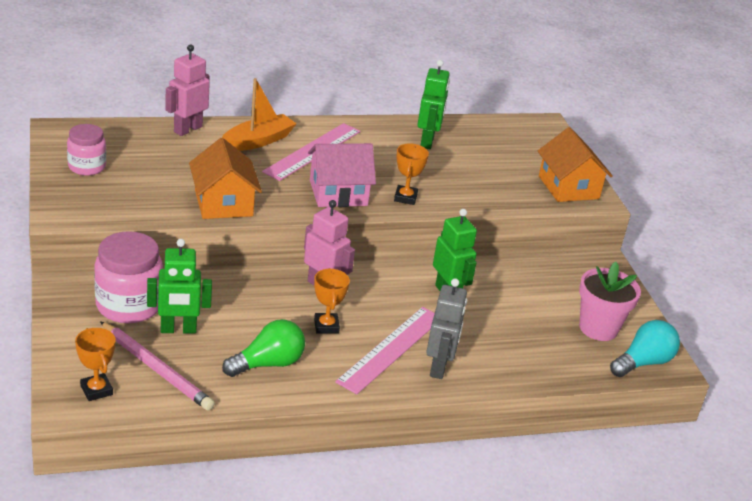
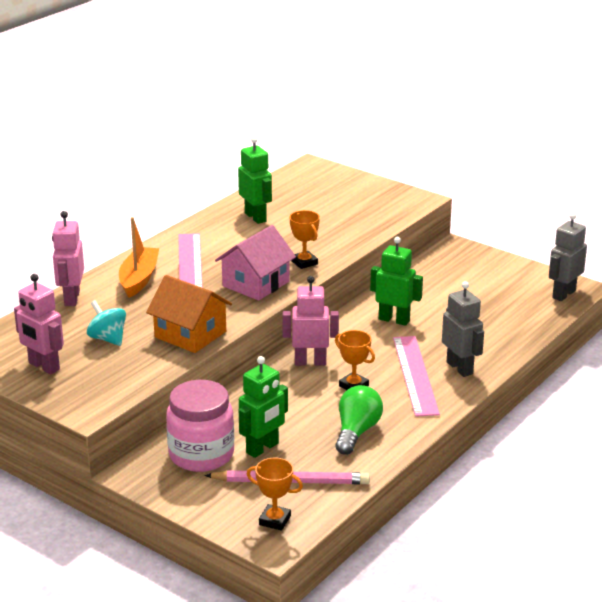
camera: 35 degrees left, 5 degrees down
pink jar [67,124,106,176] -> pink robot [14,274,64,374]
orange house [538,127,613,202] -> none
pink flower pot [579,262,641,341] -> none
turquoise light bulb [610,320,680,377] -> grey robot [549,213,587,301]
none -> turquoise spinning top [87,300,126,346]

